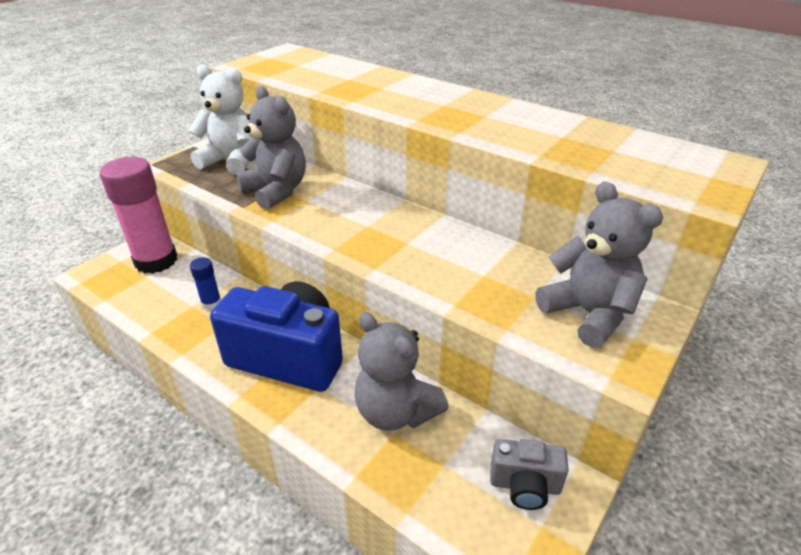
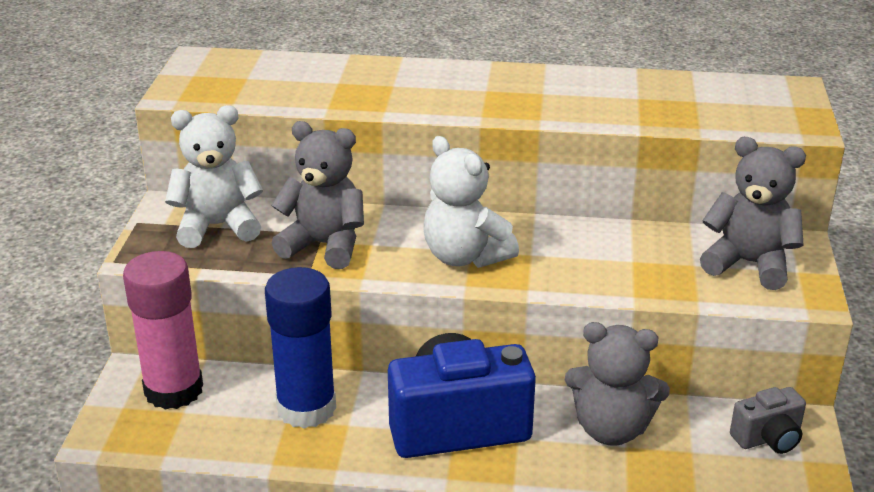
camera: 30 degrees left, 5 degrees down
blue glue stick [190,257,221,310] -> blue glue stick [265,267,336,429], size x2.28
none -> white teddy bear [424,136,519,268]

